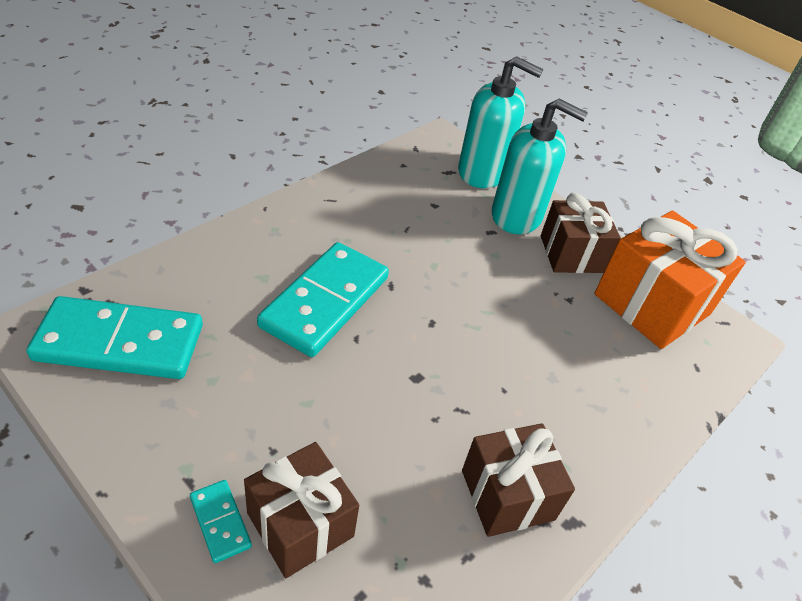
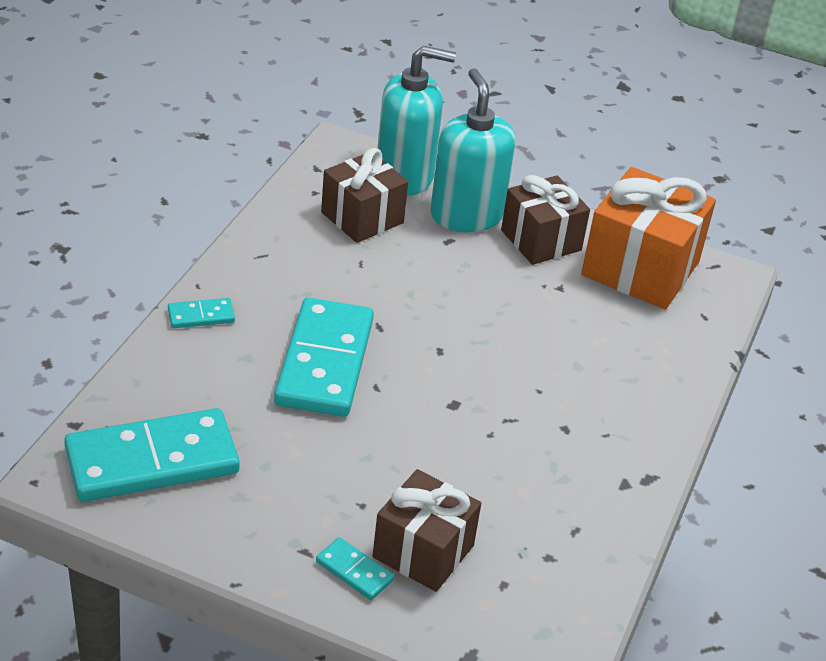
camera: 20 degrees left, 5 degrees down
brown gift [462,423,575,537] -> brown gift moved to [321,148,408,243]
turquoise soap dispenser [492,99,588,234] -> turquoise soap dispenser turned 105 degrees counterclockwise [430,68,516,232]
none -> turquoise domino [168,298,235,328]

